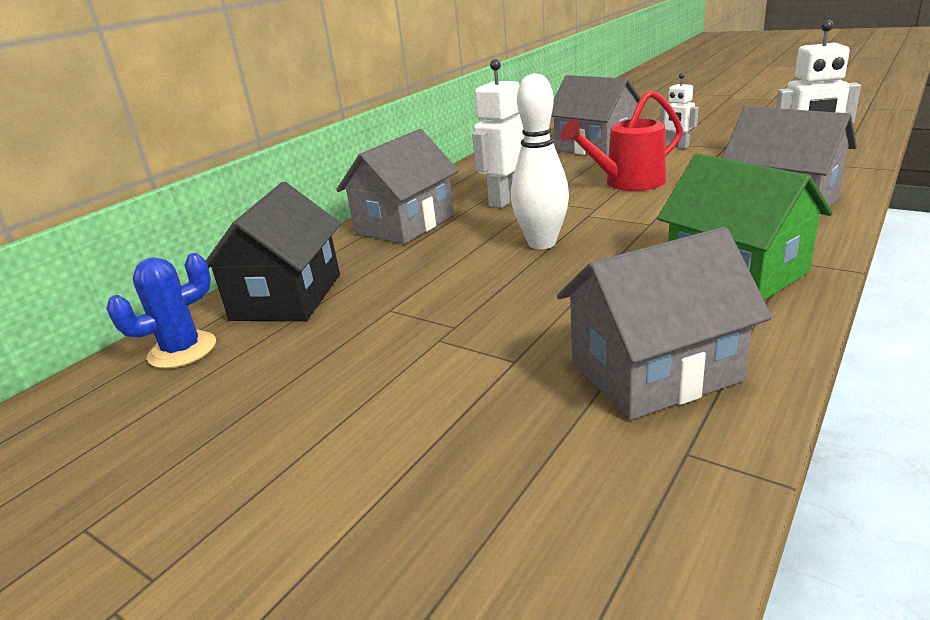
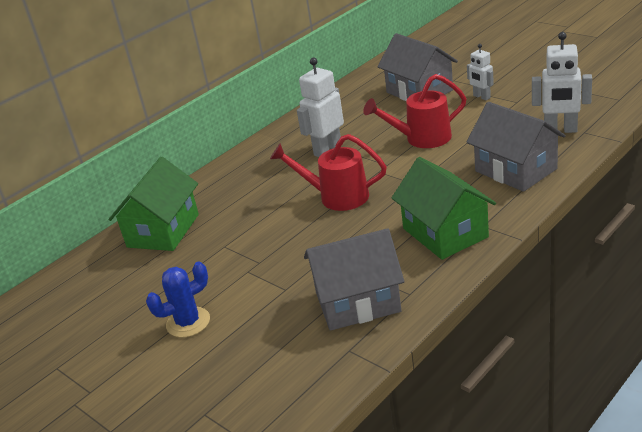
camera: 10 degrees right, 5 degrees up
blue cactus [106,253,216,369] -> blue cactus moved to [146,261,210,338]
black house [206,182,341,321] -> green house [108,157,199,251]
grey house [336,129,459,244] -> none
white bowling pin [511,73,569,249] -> red watering can [270,134,387,211]

